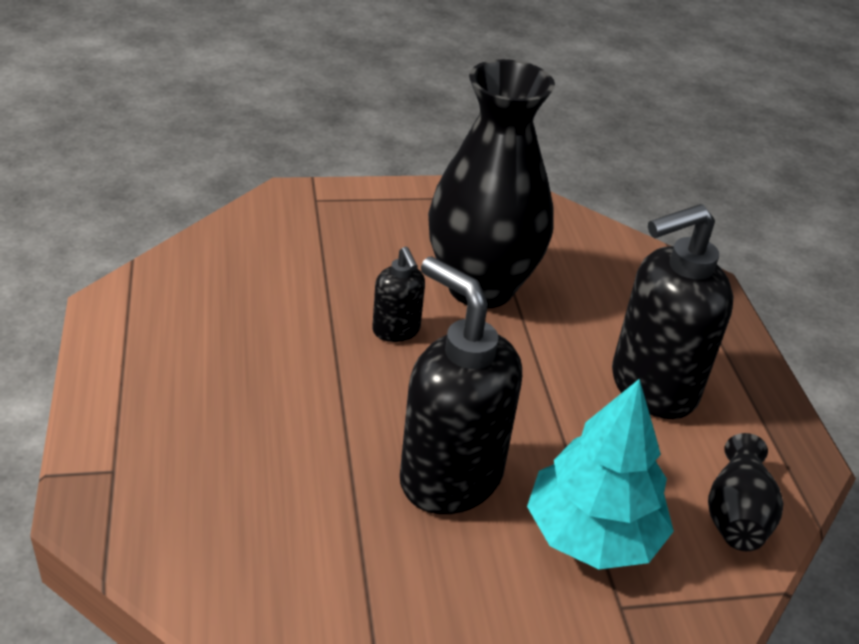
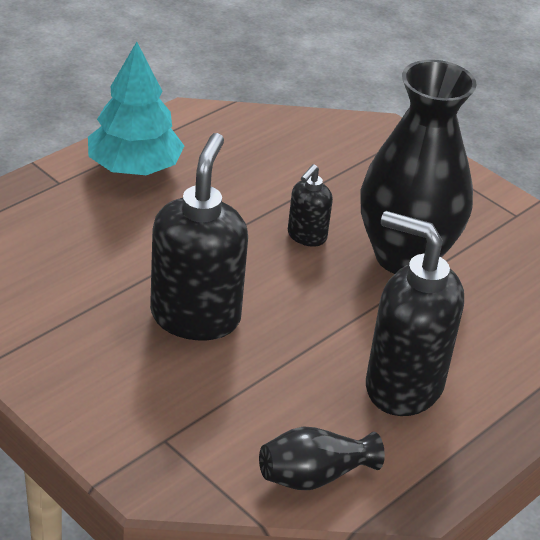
camera: 55 degrees right, 0 degrees up
turquoise tree [527,379,674,569] -> turquoise tree moved to [88,42,184,175]

